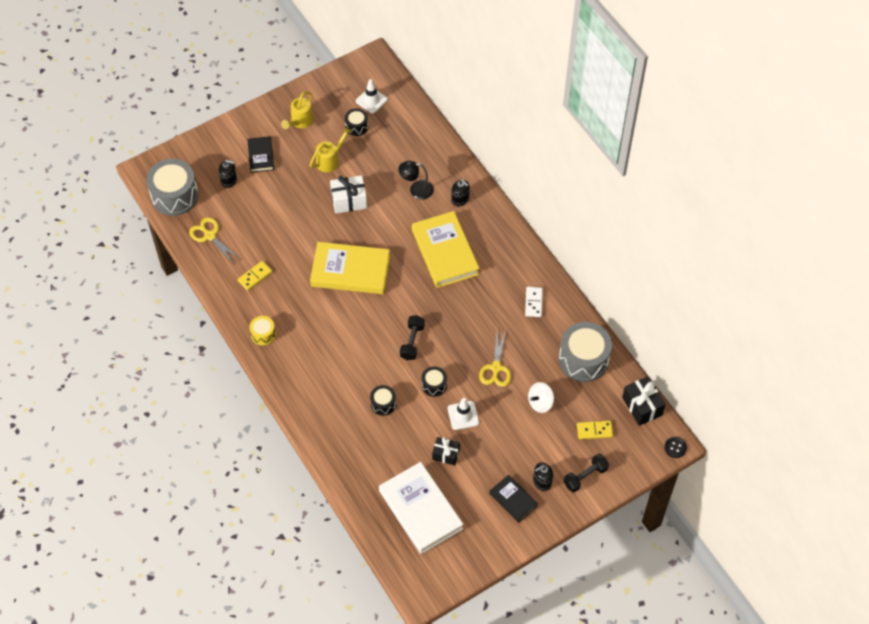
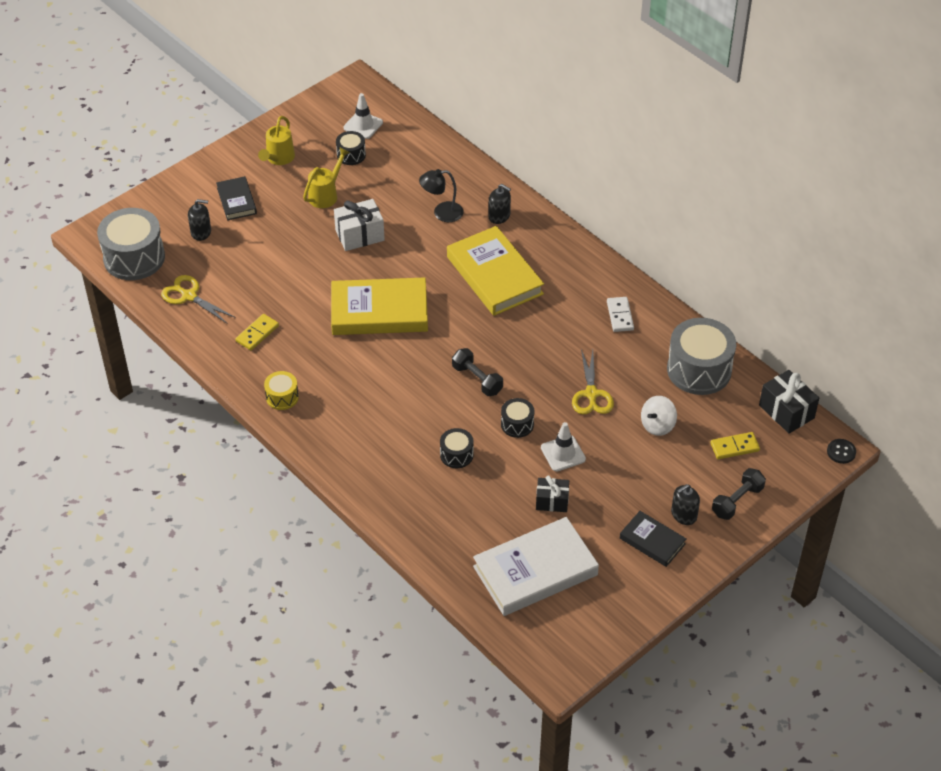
camera: 10 degrees left, 10 degrees down
white book [379,462,463,554] -> white book turned 75 degrees counterclockwise [473,517,599,616]
black dumbbell [400,315,425,360] -> black dumbbell turned 45 degrees counterclockwise [452,348,503,396]

